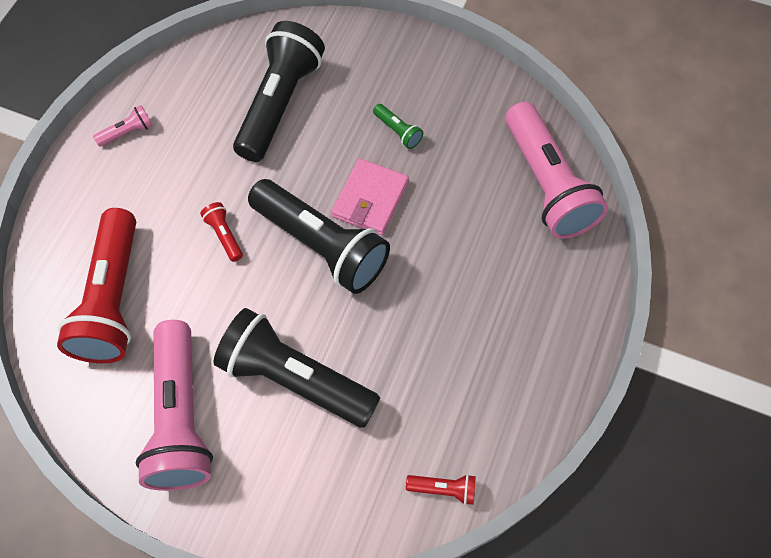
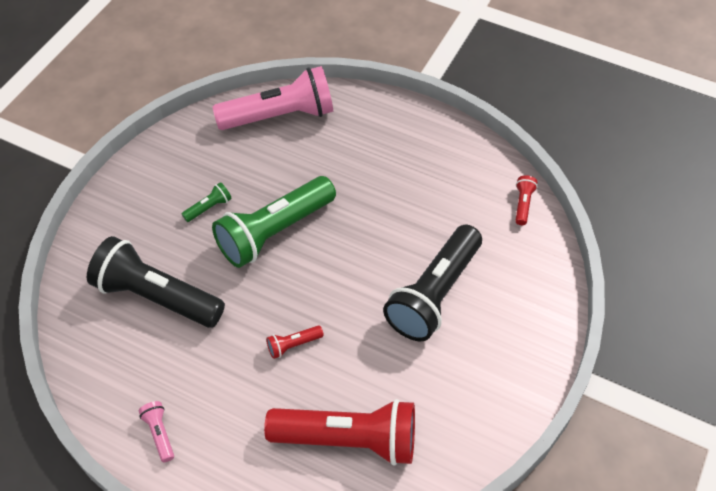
camera: 85 degrees left, 10 degrees down
pink flashlight [136,320,213,491] -> none
black flashlight [248,179,390,294] -> none
pink wallet [331,158,409,235] -> green flashlight [212,176,336,268]

